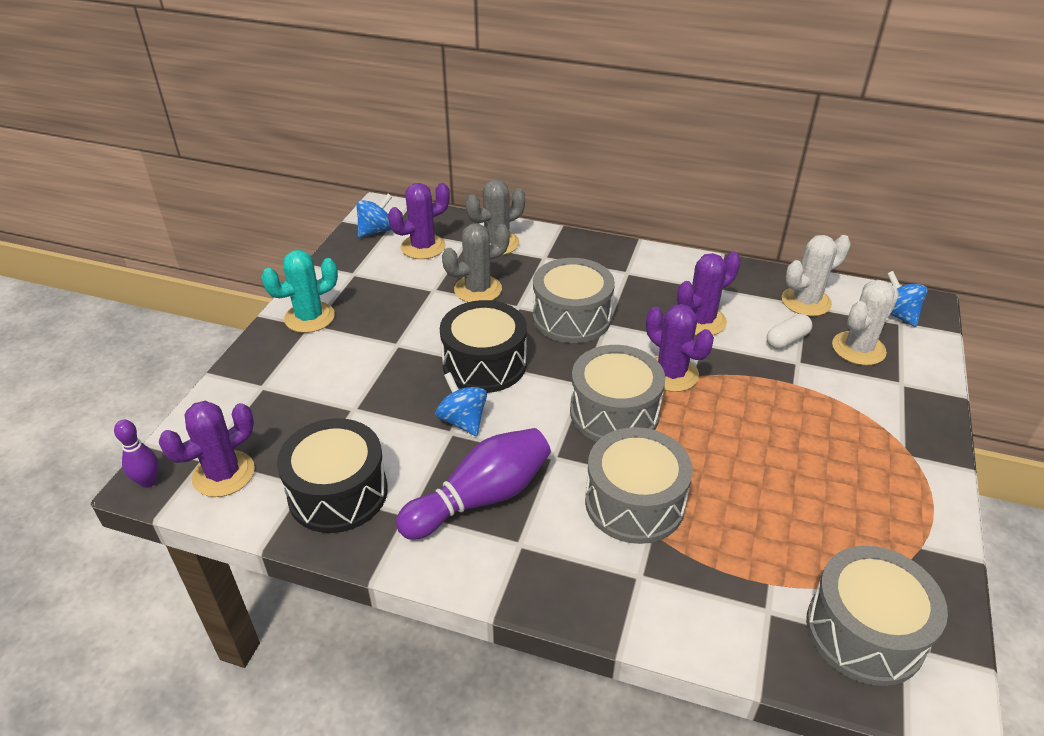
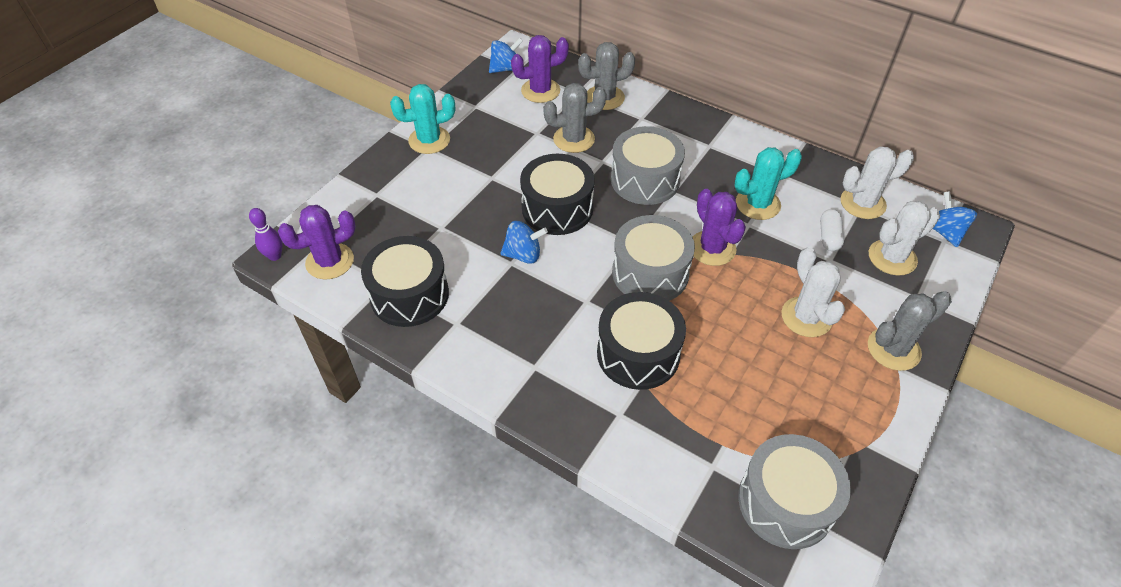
camera: 15 degrees right, 10 degrees up
purple bowling pin [396,428,551,540] -> none
blue spinning top [436,372,487,436] -> blue spinning top turned 105 degrees clockwise [500,221,548,264]
grey drum [585,427,693,544] -> black drum [597,292,686,390]
purple cactus [677,252,741,335] -> turquoise cactus [734,147,802,220]
white capsule [767,314,812,349] -> white capsule turned 60 degrees counterclockwise [820,209,844,251]
none -> white cactus [781,247,845,337]
none -> grey cactus [868,291,952,371]

